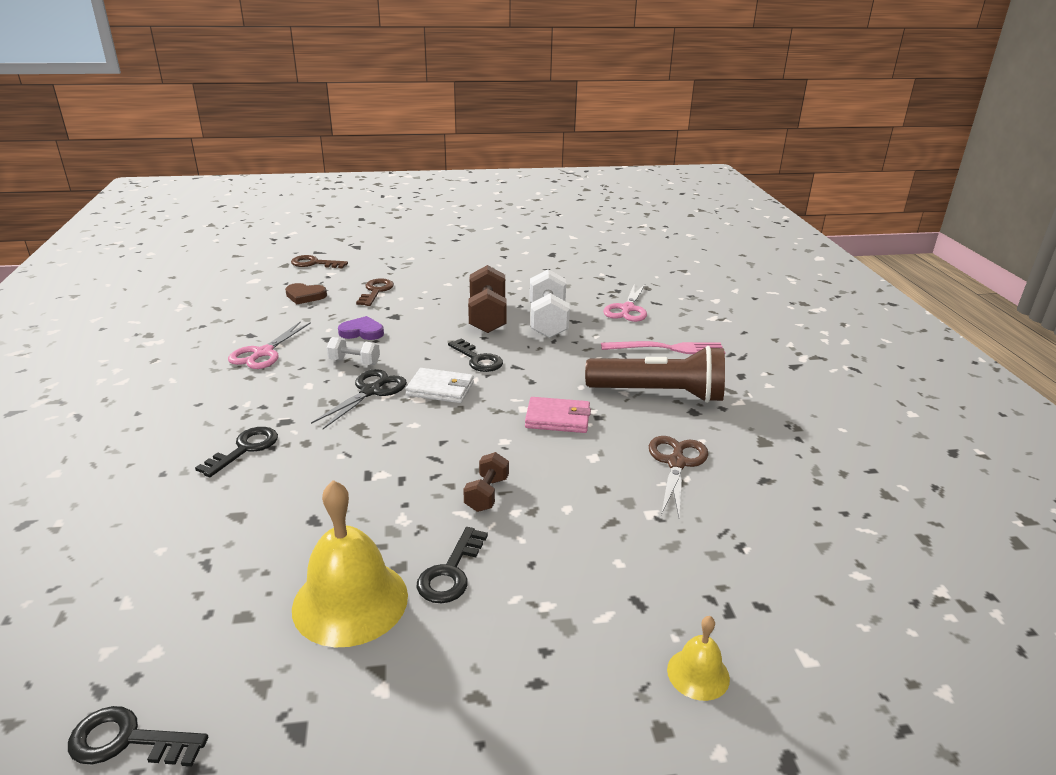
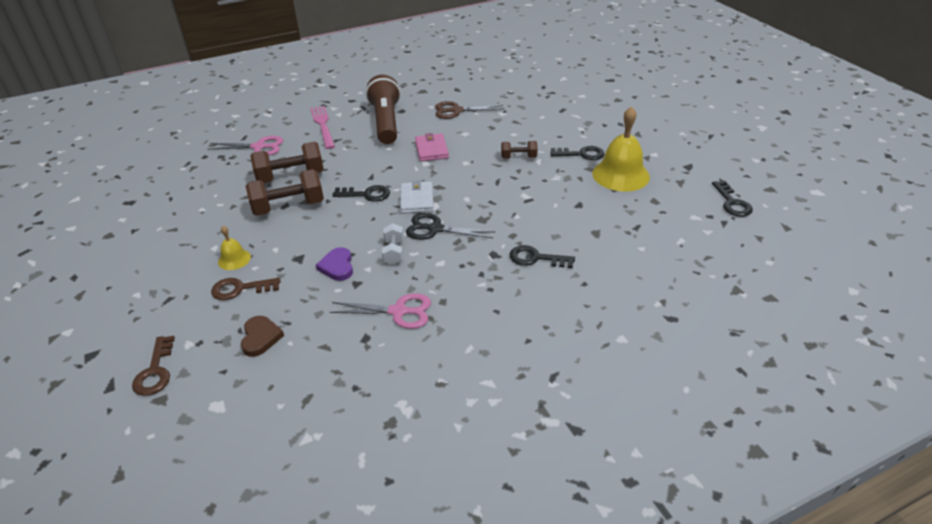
camera: 105 degrees left, 10 degrees up
black key [448,338,503,372] -> black key turned 60 degrees clockwise [332,185,390,202]
white dumbbell [530,269,570,338] -> brown dumbbell [250,142,324,183]
yellow bell [667,616,730,701] -> yellow bell moved to [218,226,251,270]

